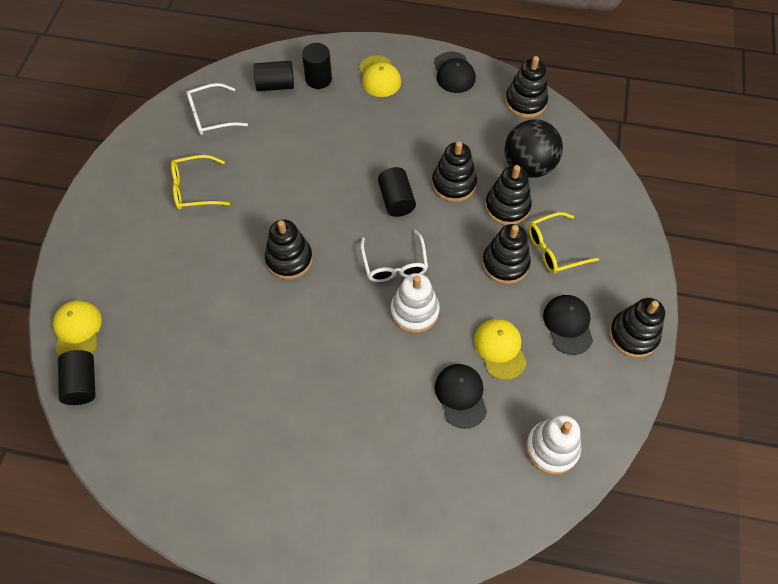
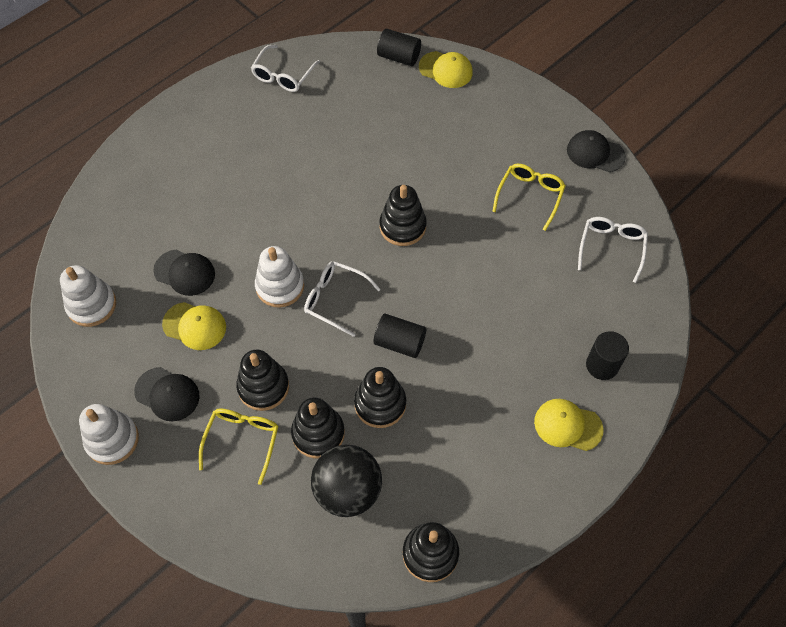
camera: 125 degrees right, 0 degrees up
black cylinder [253,61,294,91] -> none
black cap [434,51,476,93] -> black cap moved to [567,130,626,172]
black stacking toy [609,298,665,358] -> white stacking toy [79,404,139,465]
none -> white glasses [251,45,320,92]

